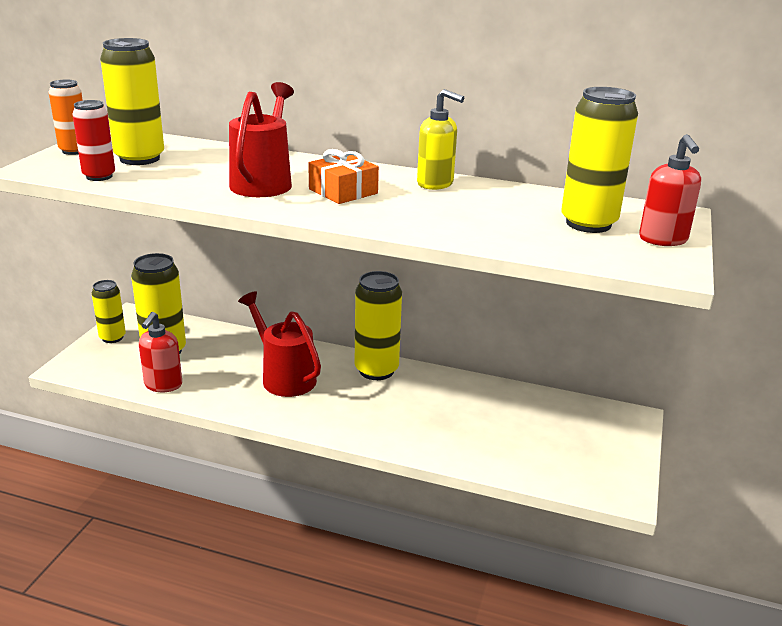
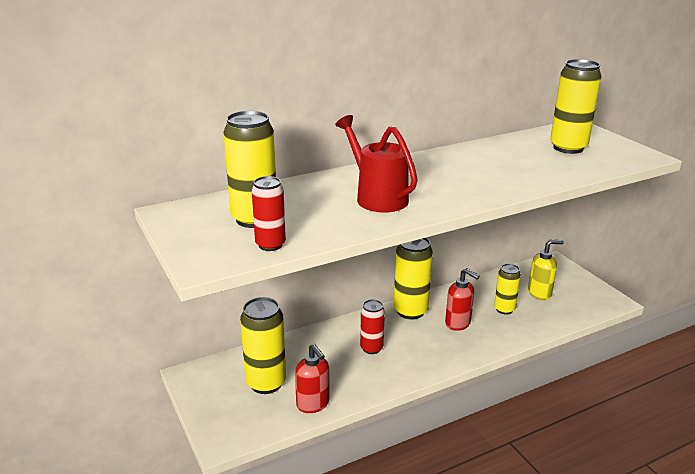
camera: 45 degrees left, 0 degrees up
orange can [49,80,83,155] -> none
yellow can [92,280,126,343] -> yellow can moved to [494,264,521,315]
red watering can [238,291,321,397] -> red can [360,299,385,354]
orange gift [308,149,379,204] -> none
yellow soap dispenser [417,89,464,190] -> yellow soap dispenser moved to [528,240,564,300]
red soap dispenser [639,134,701,246] -> red soap dispenser moved to [445,268,480,331]

